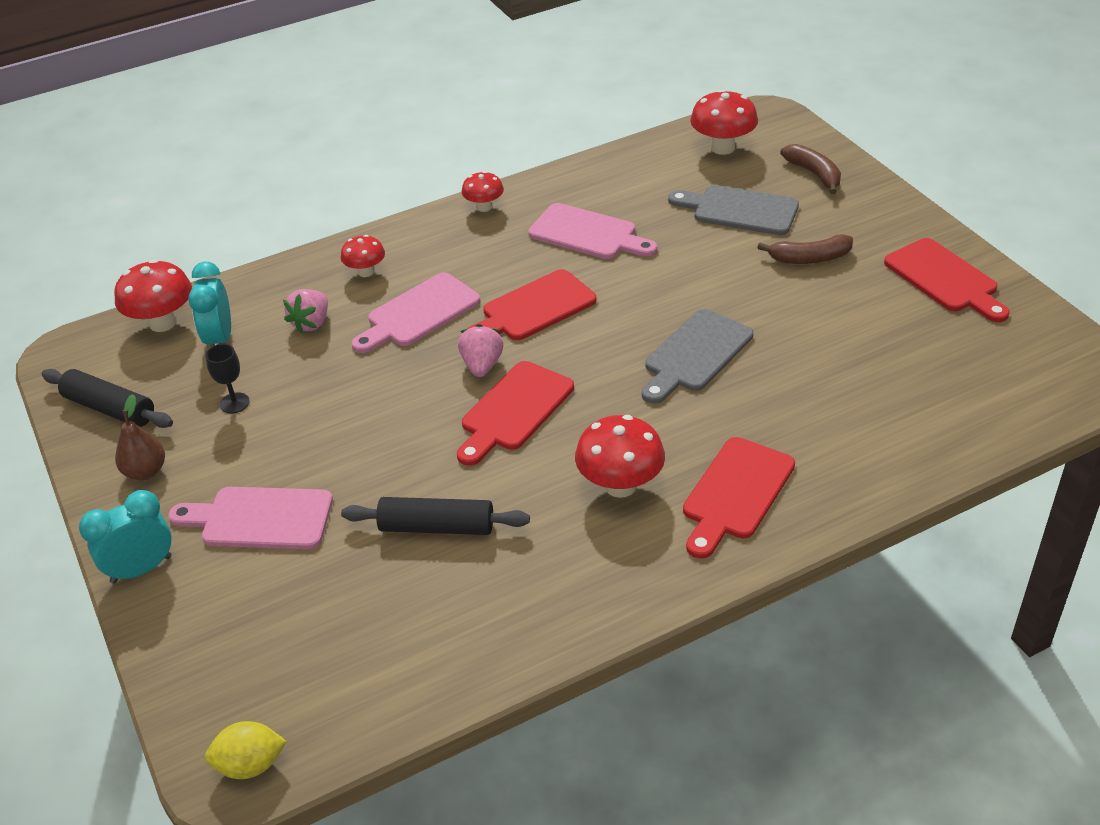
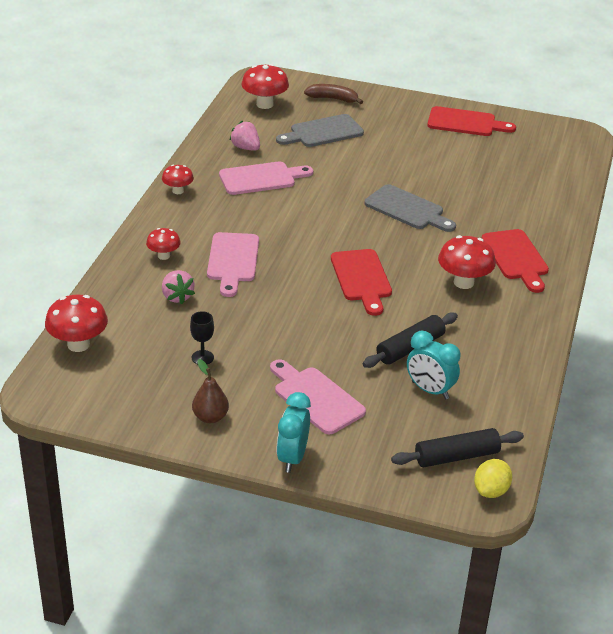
camera: 50 degrees left, 5 degrees down
black rolling pin [42,369,173,428] -> black rolling pin moved to [391,428,524,467]
pink cutting board [168,487,333,550] -> pink cutting board turned 90 degrees clockwise [270,359,366,434]
turquoise clock [188,262,231,346] -> turquoise clock moved to [407,331,460,399]
pink strawberry [458,324,503,377] -> pink strawberry moved to [229,121,260,151]
red cutting board [467,269,597,340] -> none
grey cutting board [642,309,753,404] -> grey cutting board turned 45 degrees counterclockwise [364,184,456,232]
brown banana [757,234,853,264] -> none

